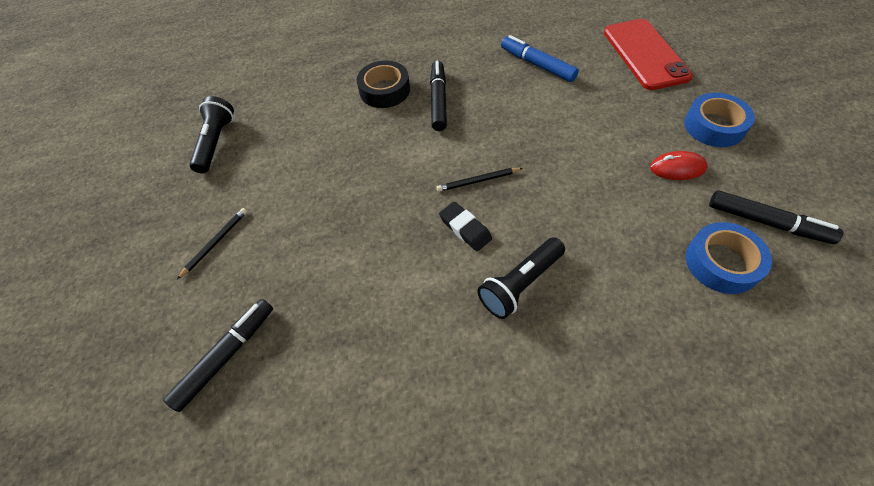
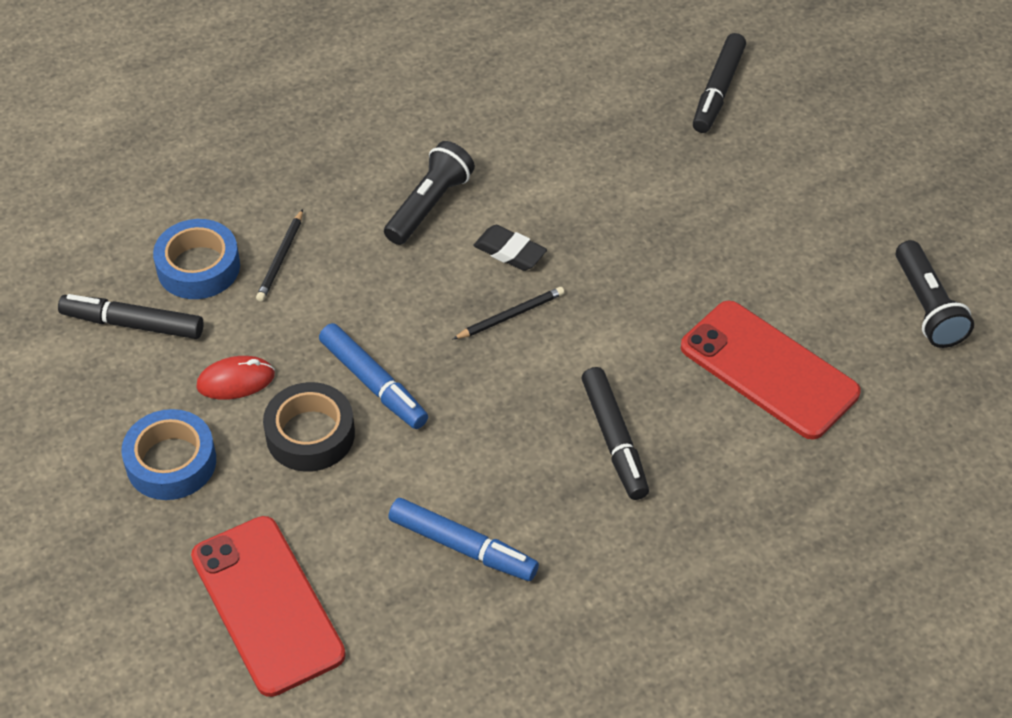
camera: 160 degrees right, 5 degrees down
black pencil [177,208,248,279] -> black pencil moved to [256,209,303,302]
black tape [357,61,410,108] -> black tape moved to [263,382,355,472]
none -> blue marker [319,323,428,429]
none -> red phone [681,301,861,440]

